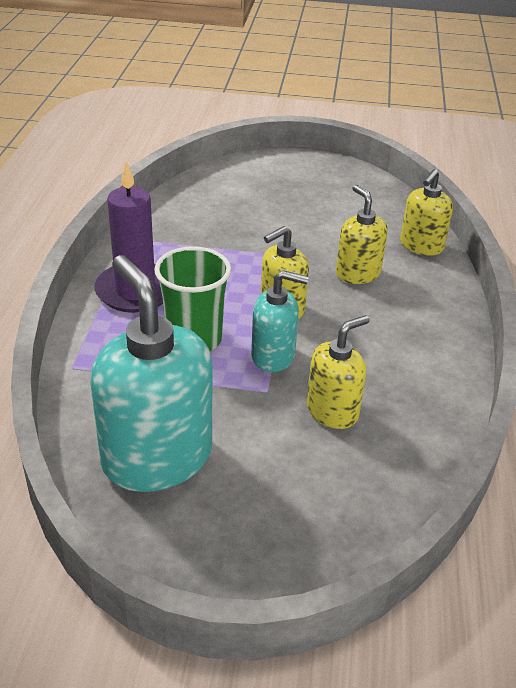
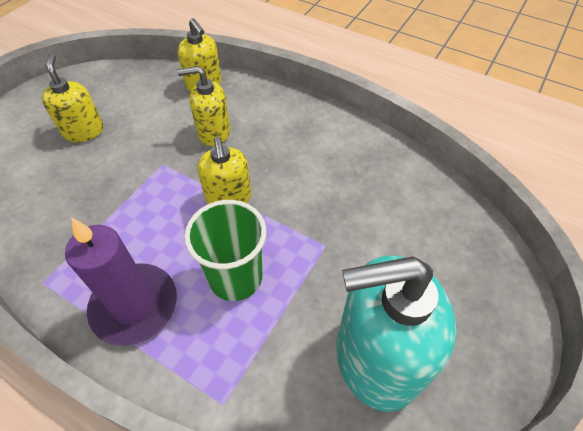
camera: 65 degrees left, 15 degrees up
turquoise soap dispenser [251,270,309,372] -> none
yellow soap dispenser [307,315,370,429] -> yellow soap dispenser moved to [42,54,103,142]

